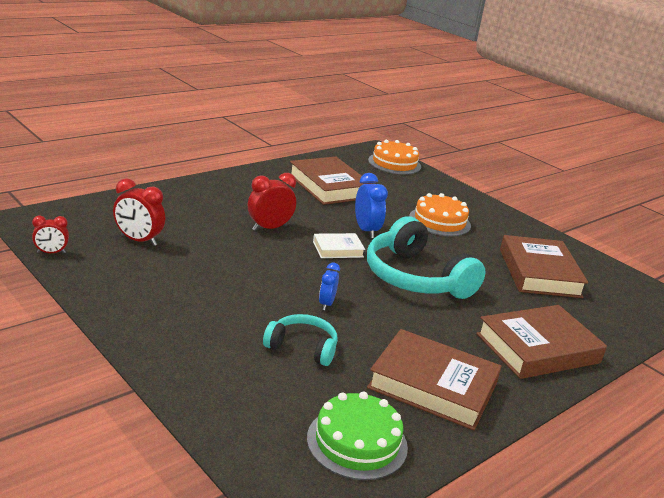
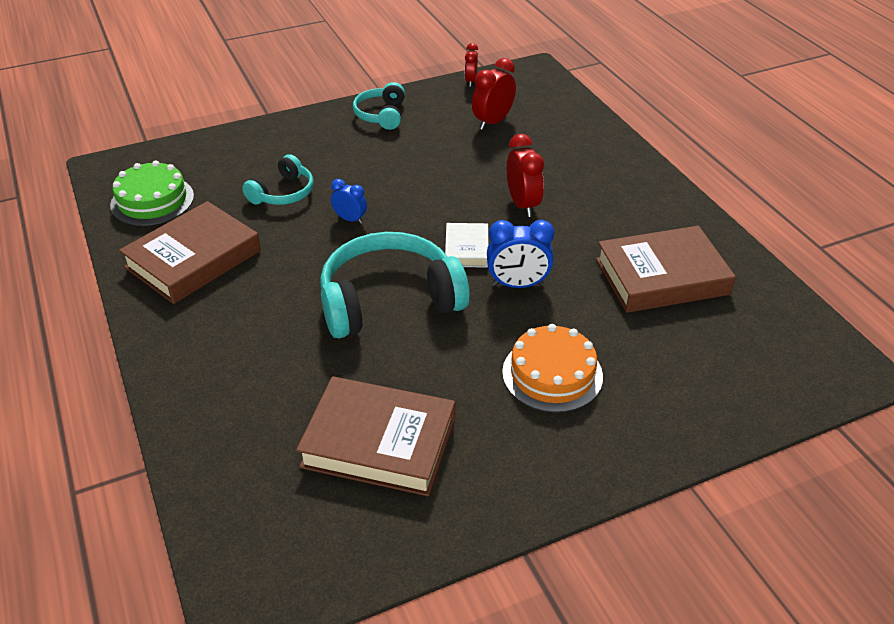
camera: 110 degrees right, 15 degrees up
orange cake [368,140,421,174] -> none
brown book [476,305,607,379] -> none
none -> turquoise headphones [353,82,405,130]

